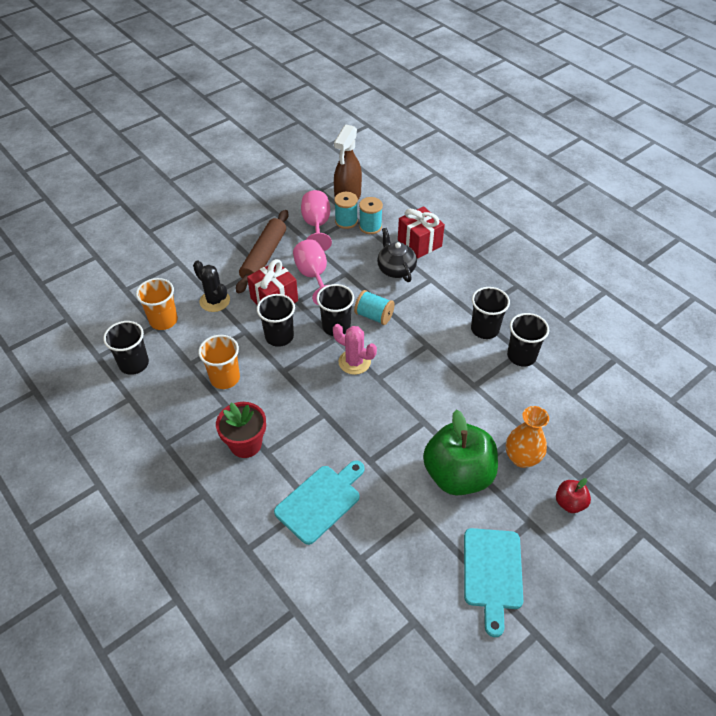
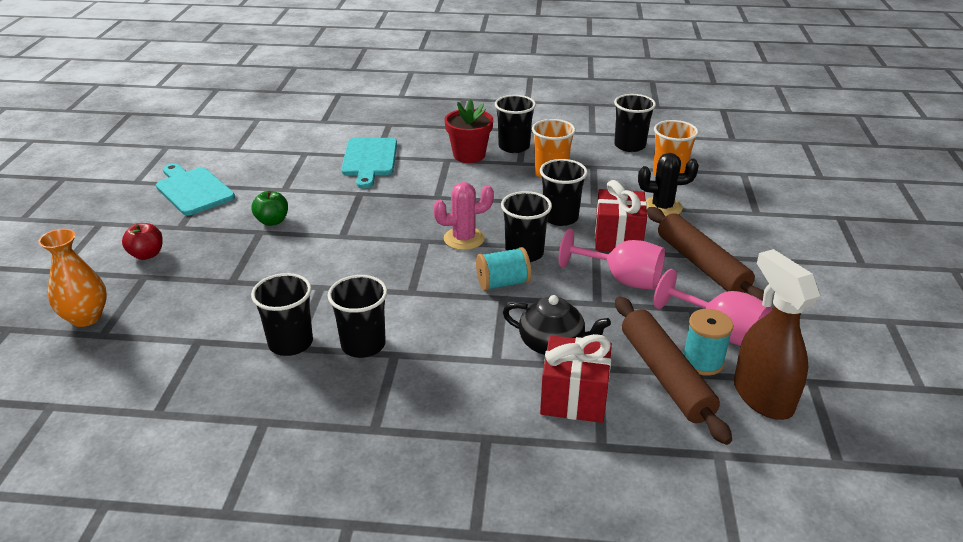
camera: 135 degrees right, 15 degrees down
turquoise spool [359,197,383,234] -> brown rolling pin [615,296,732,445]
green apple [423,409,498,495] -> green apple [251,191,288,226], size x0.45
orange vase [506,406,549,468] -> orange vase moved to [38,229,107,327]
none -> black cup [495,95,536,153]

